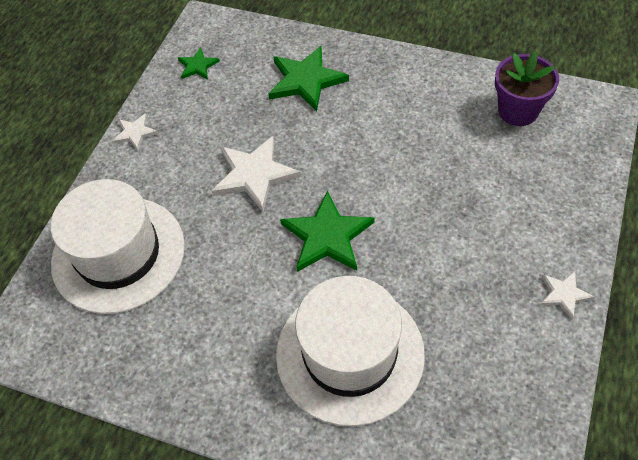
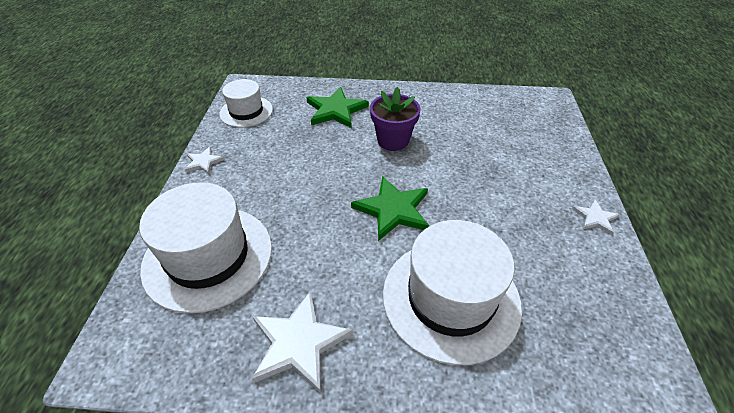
camera: 20 degrees left, 10 degrees down
green star [178,47,220,80] -> white hat [219,79,273,128]
white star [212,136,301,212] -> white star moved to [252,291,353,393]
purple flower pot [495,52,559,126] -> purple flower pot moved to [370,87,421,151]

